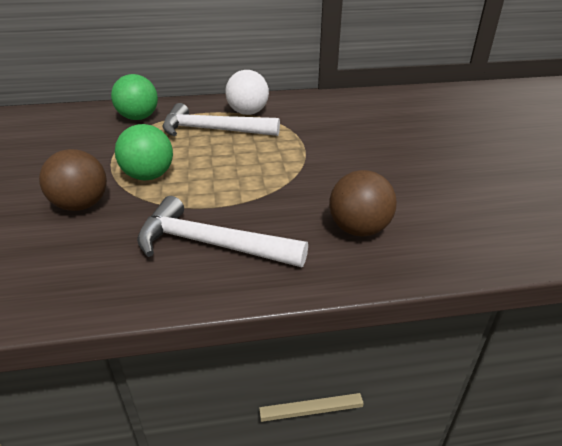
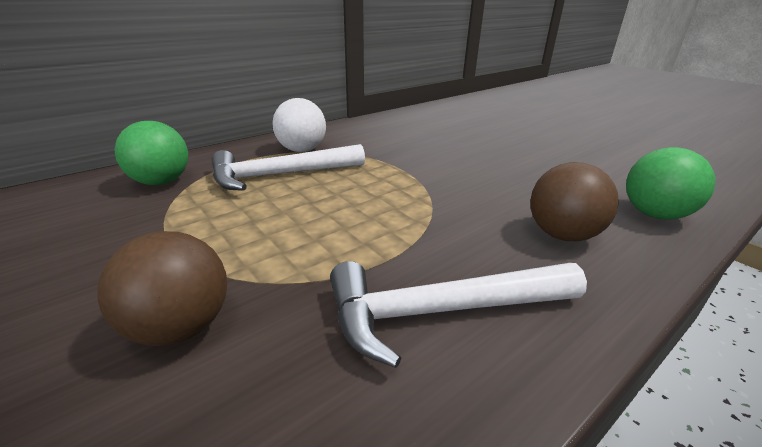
camera: 30 degrees left, 5 degrees down
green ball [115,124,173,181] -> green ball moved to [626,147,716,220]

